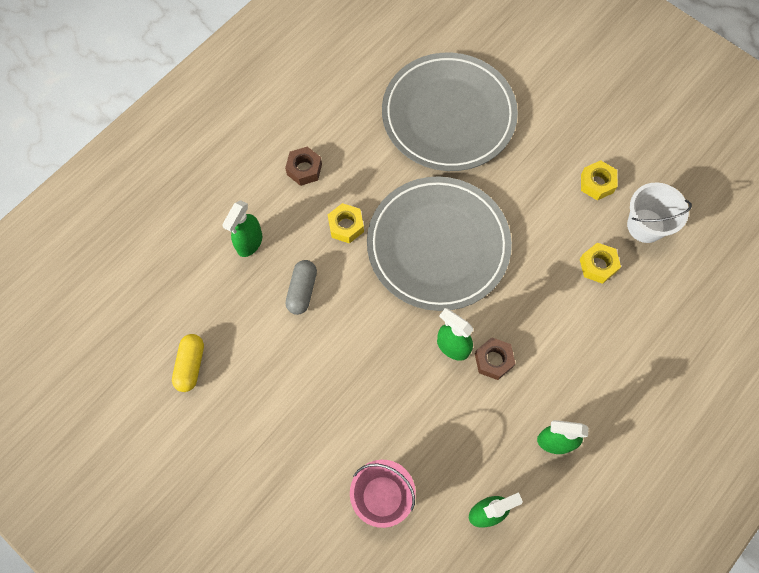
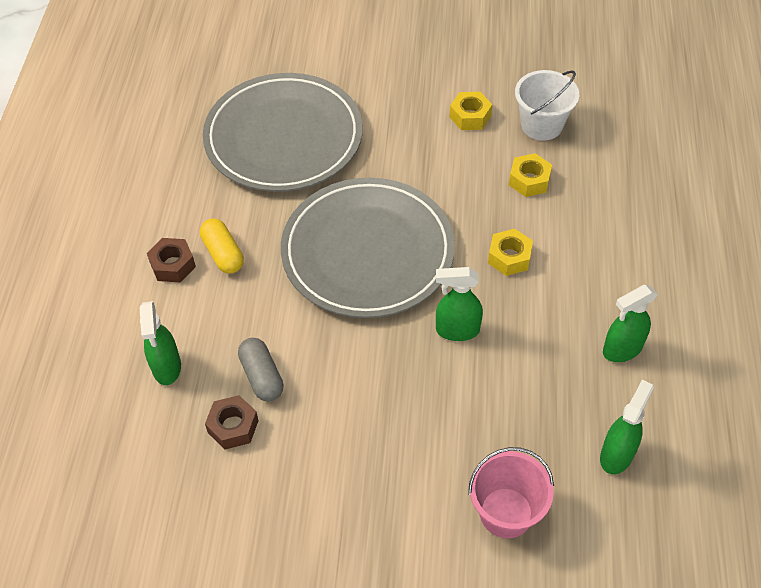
camera: 35 degrees left, 15 degrees down
yellow capsule [172,334,204,392] -> yellow capsule moved to [200,218,244,273]
yellow nut [328,203,364,243] -> yellow nut moved to [488,229,533,276]
brown nut [475,337,515,380] -> brown nut moved to [205,395,259,449]

